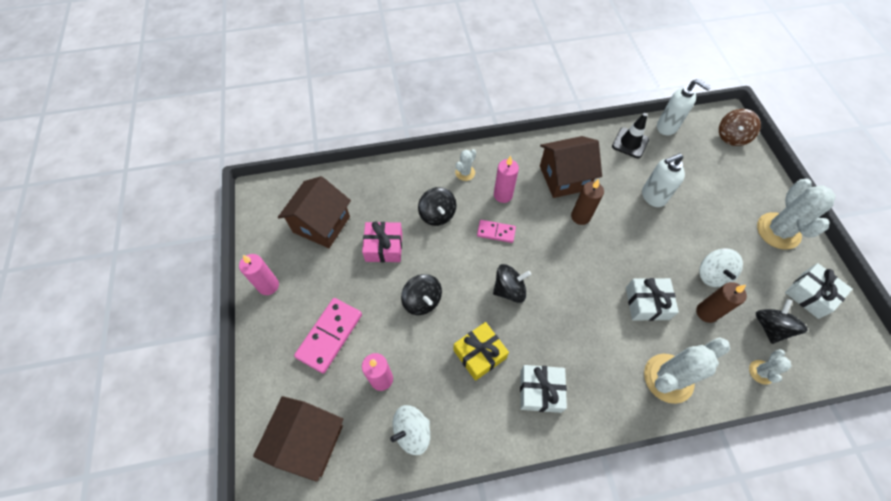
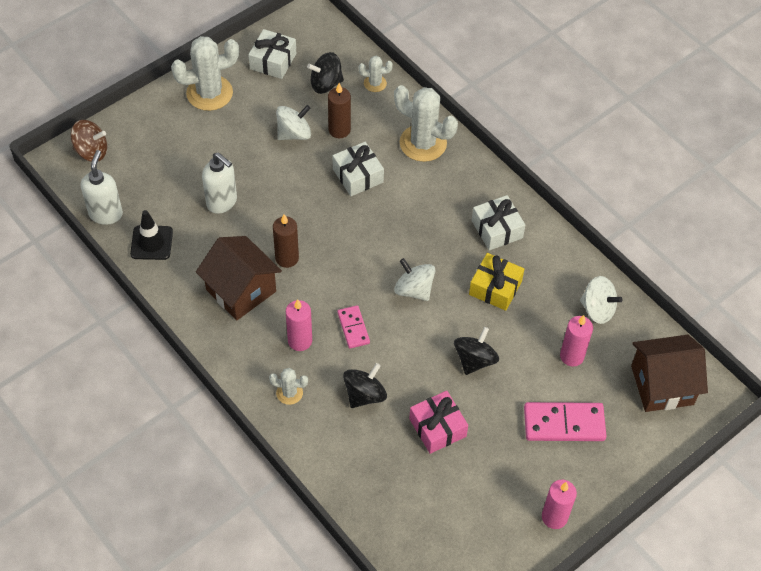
camera: 120 degrees left, 5 degrees down
brown house [278,176,351,248] -> none
black spinning top [493,264,531,303] -> white spinning top [394,258,435,301]

